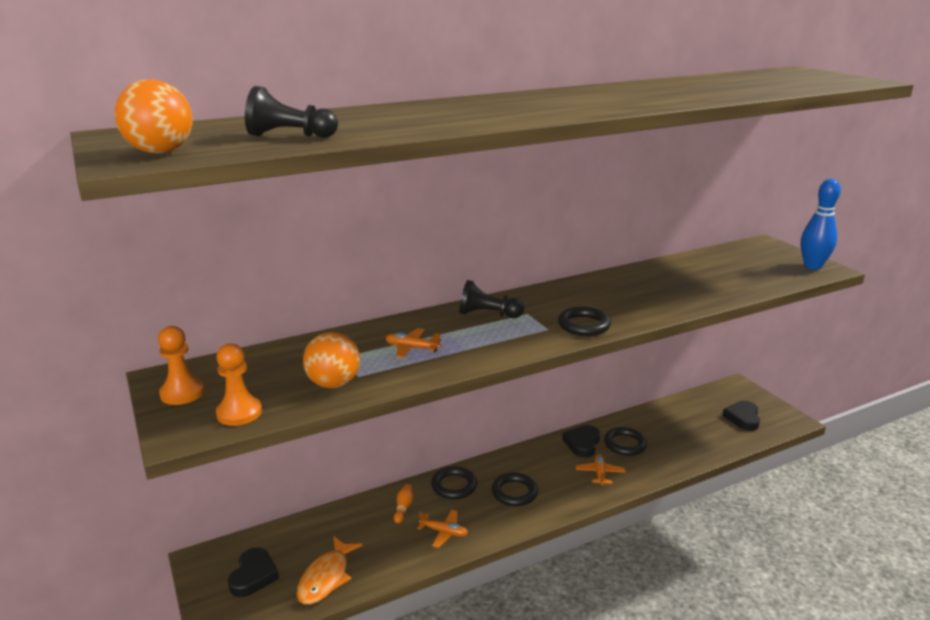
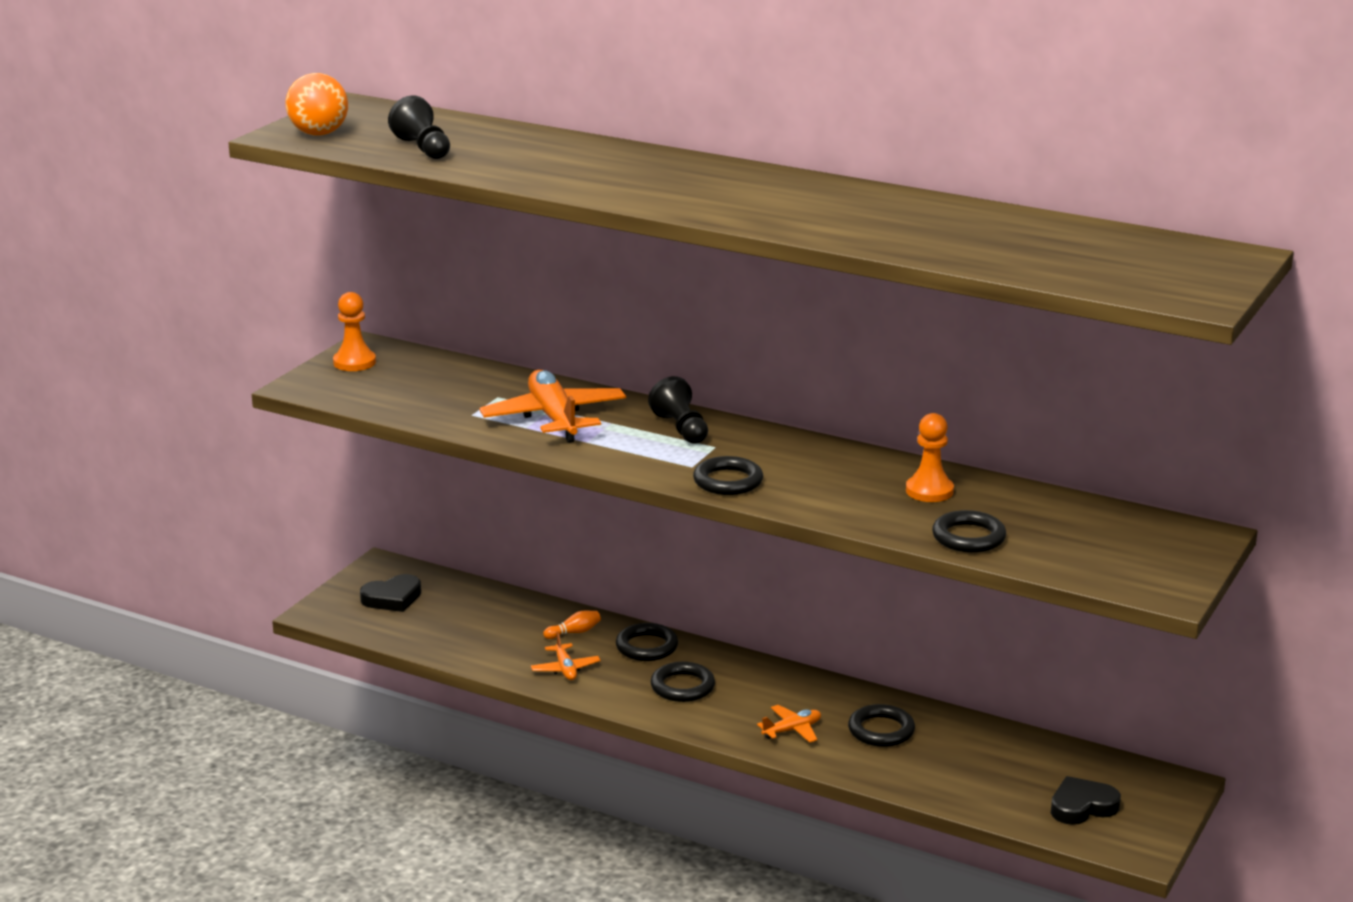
camera: 55 degrees right, 0 degrees up
orange pawn [216,343,262,426] -> orange pawn moved to [906,413,954,502]
orange fish [297,536,362,605] -> none
orange ball [303,332,360,388] -> none
orange plane [386,328,442,358] -> orange plane [479,370,626,443], size x2.04
black heart [562,425,600,458] -> none
blue bowling pin [801,179,841,270] -> none
none -> black ring [932,510,1006,553]

